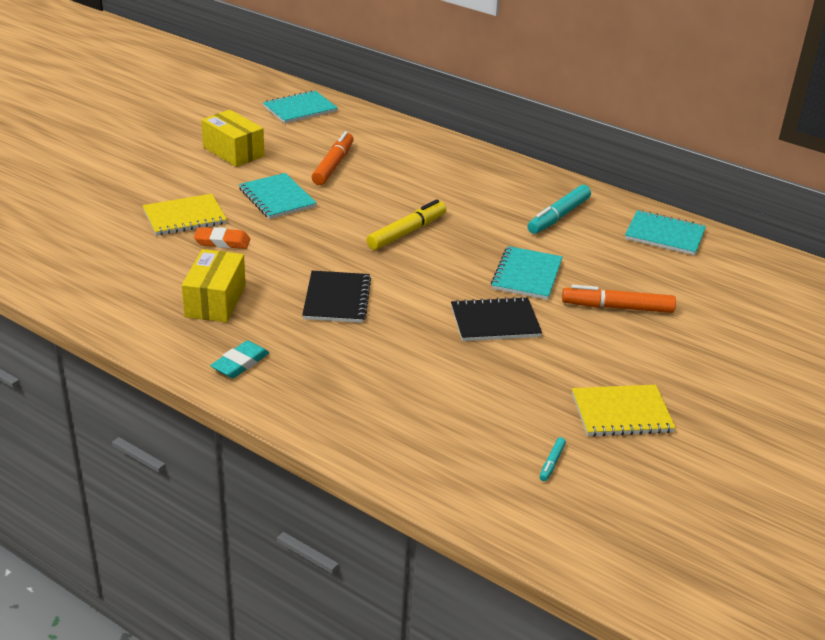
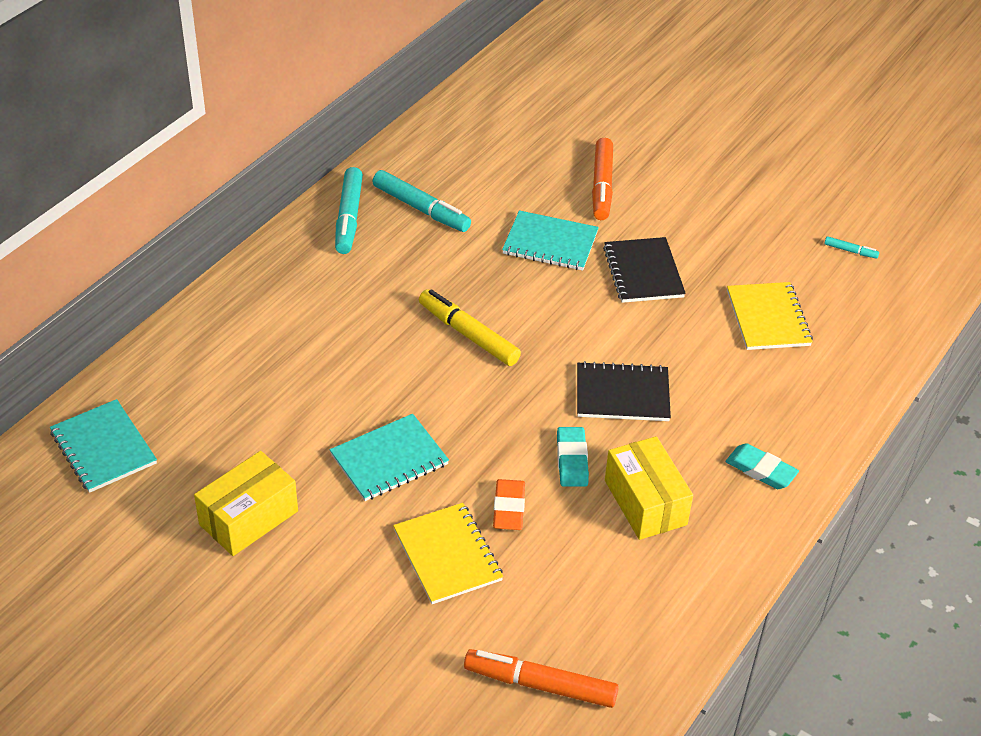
camera: 90 degrees left, 10 degrees up
yellow box [182,249,246,322] -> yellow box turned 60 degrees clockwise [605,436,693,540]
orange marker [312,131,354,185] -> orange marker moved to [464,649,619,708]
yellow notebook [572,385,676,437] -> yellow notebook moved to [727,282,813,350]
turquoise notebook [625,210,706,255] -> none
none -> turquoise marker [335,167,363,254]
none -> turquoise eraser [557,427,589,487]

